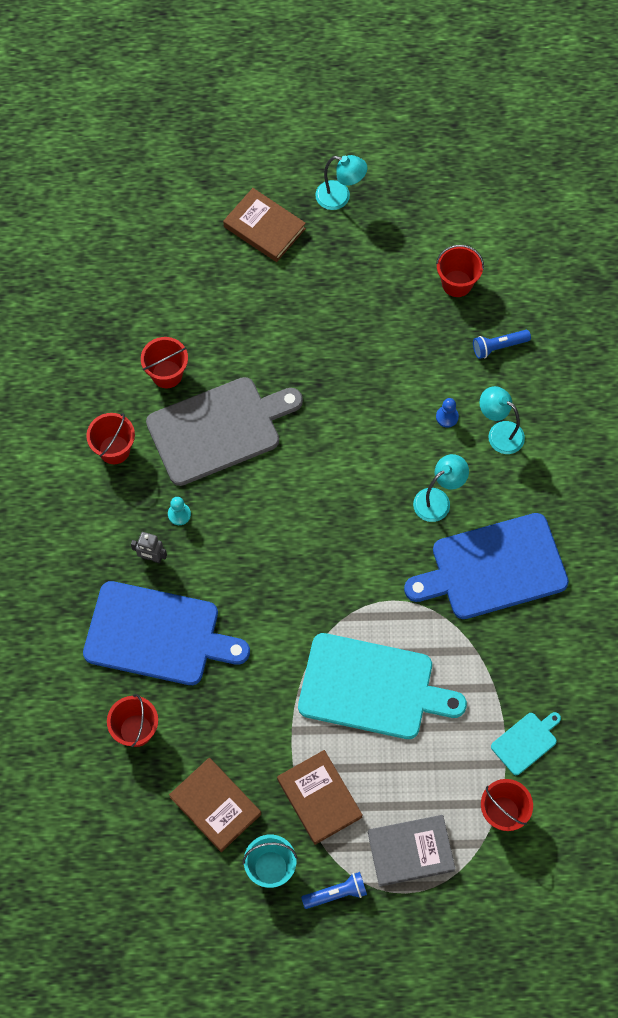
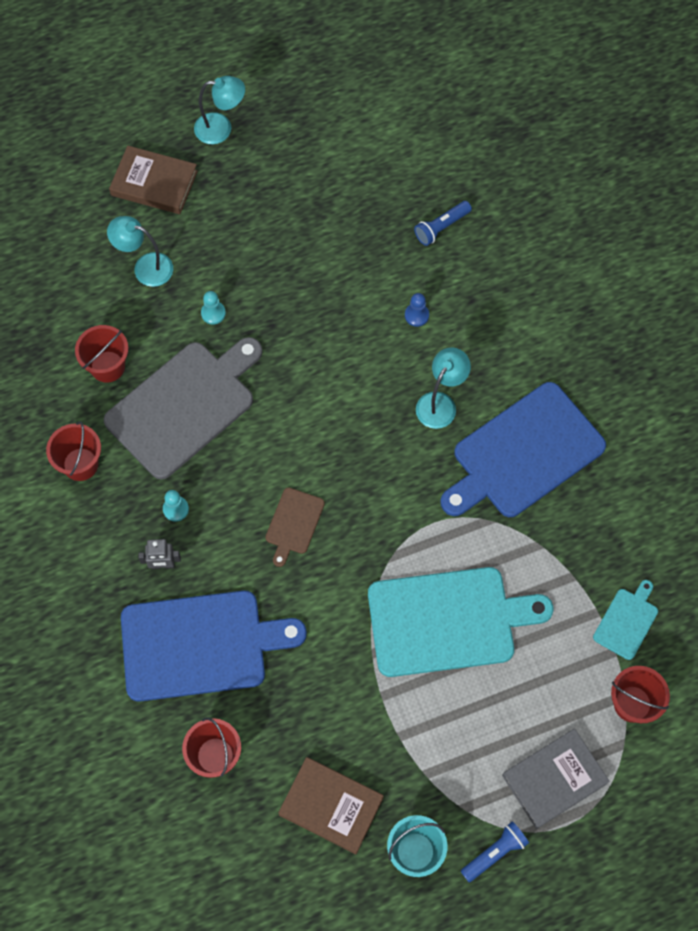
camera: 20 degrees left, 0 degrees up
brown book [277,750,363,845] -> none
red bucket [436,245,484,297] -> none
turquoise lamp [479,386,525,454] -> turquoise lamp moved to [107,216,173,287]
none -> turquoise pawn [201,291,226,325]
none -> brown cutting board [265,487,325,567]

